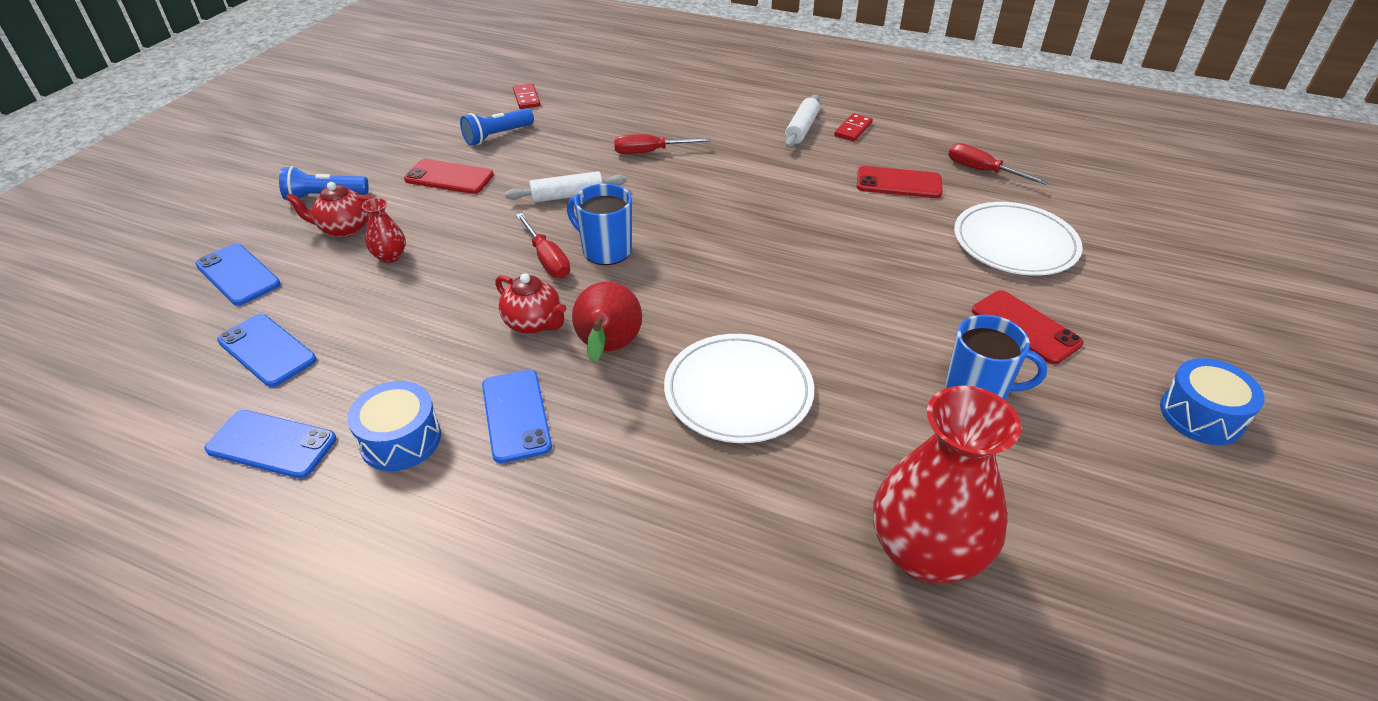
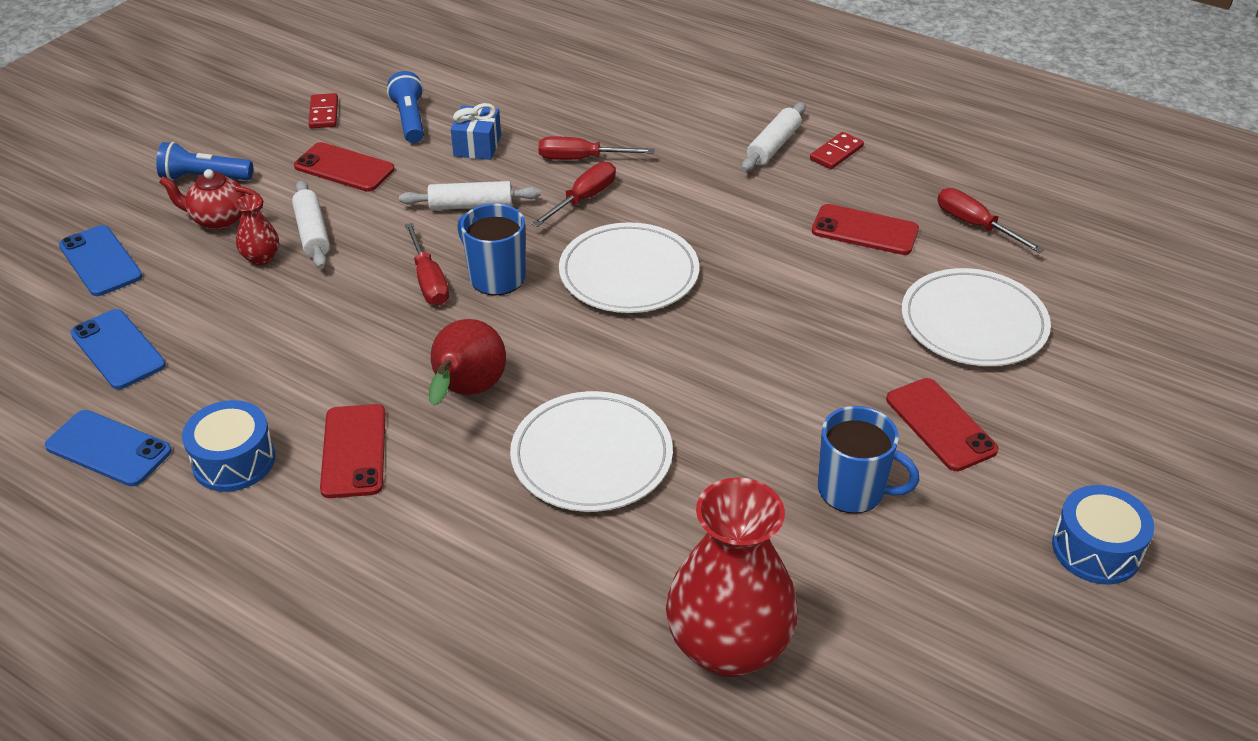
camera: 10 degrees right, 0 degrees up
blue flashlight [460,108,534,145] -> blue flashlight turned 105 degrees clockwise [387,71,424,143]
blue phone [482,370,552,463] -> red phone [320,404,386,498]
red teapot [495,273,566,334] -> none
red domino [513,83,541,109] -> red domino moved to [308,93,338,128]
none -> white rolling pin [292,180,330,269]
none -> blue gift [451,103,501,160]
none -> red screwdriver [532,162,616,227]
none -> white plate [559,222,699,313]

